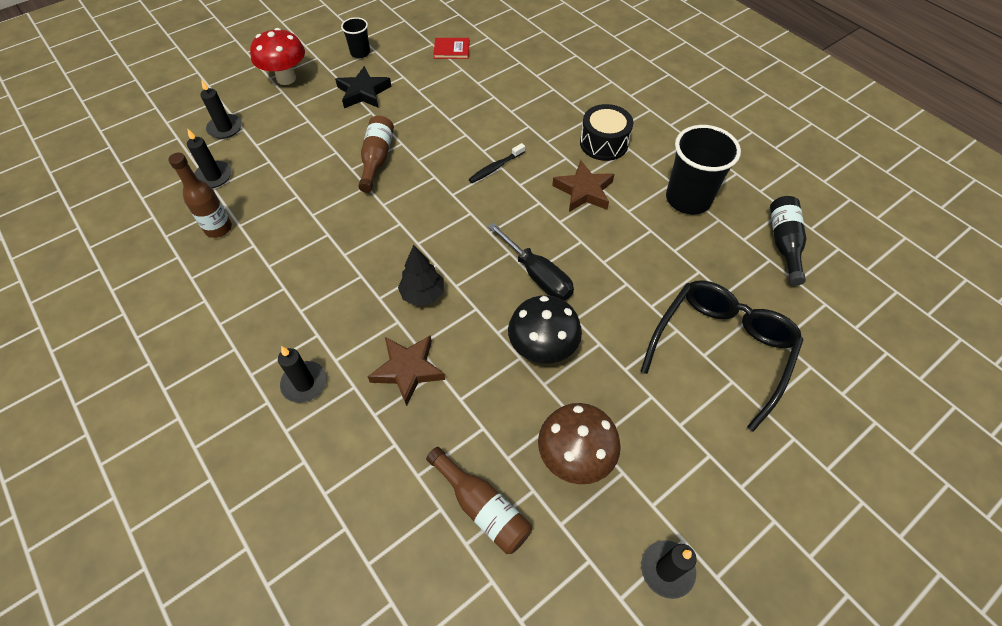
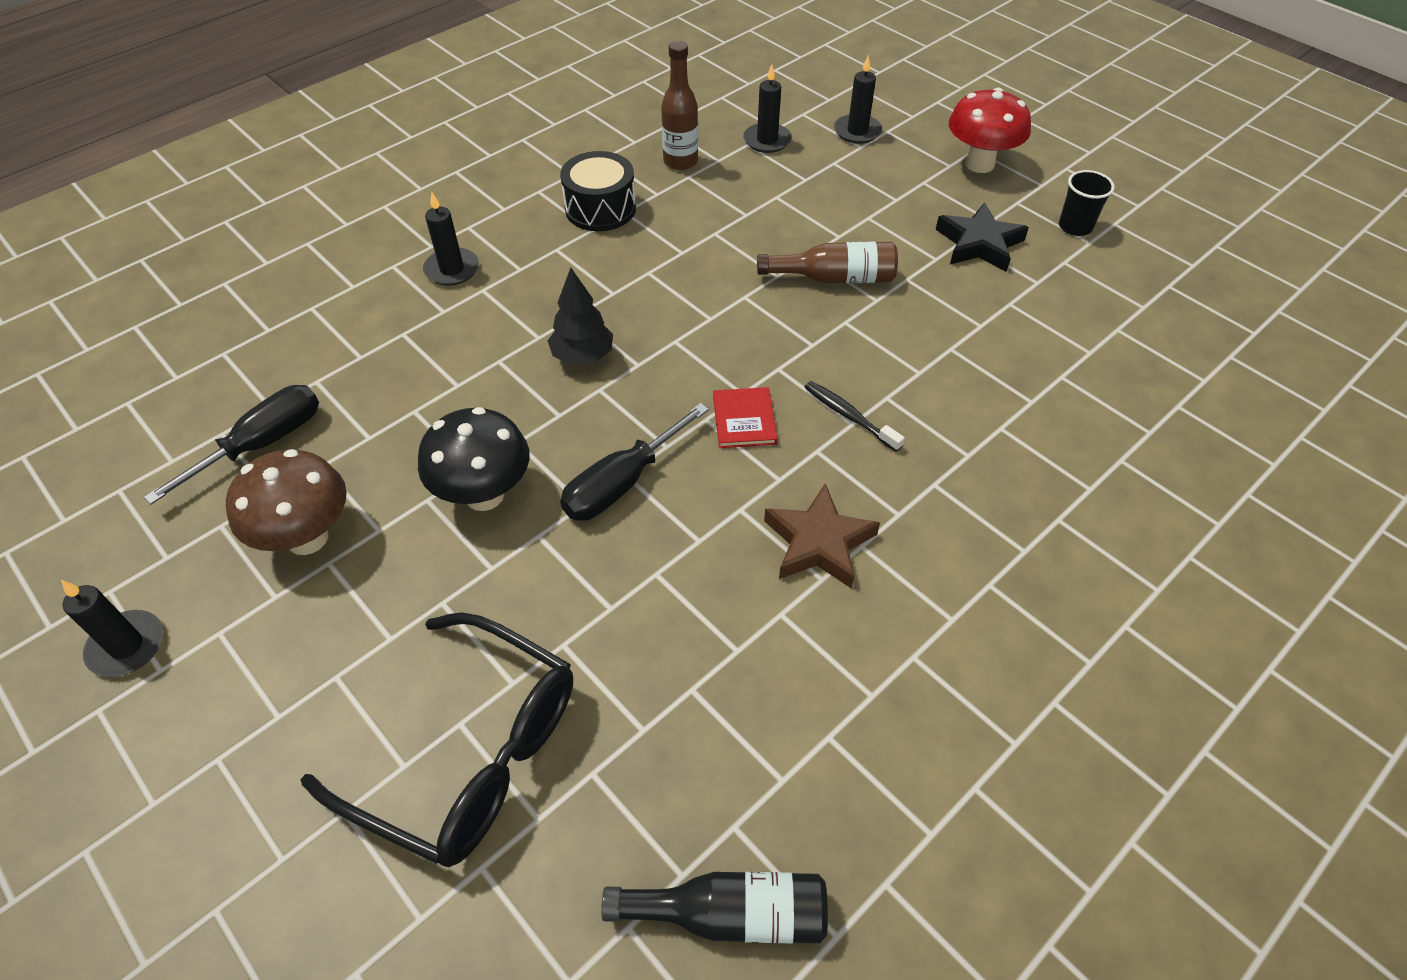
camera: 85 degrees right, 5 degrees down
brown star [367,335,445,406] -> none
brown bottle [426,447,532,554] -> black screwdriver [144,385,319,505]
red book [433,38,469,59] -> red book moved to [713,387,778,448]
black drum [580,104,633,161] -> black drum moved to [560,151,636,231]
black cup [666,125,741,214] -> none

